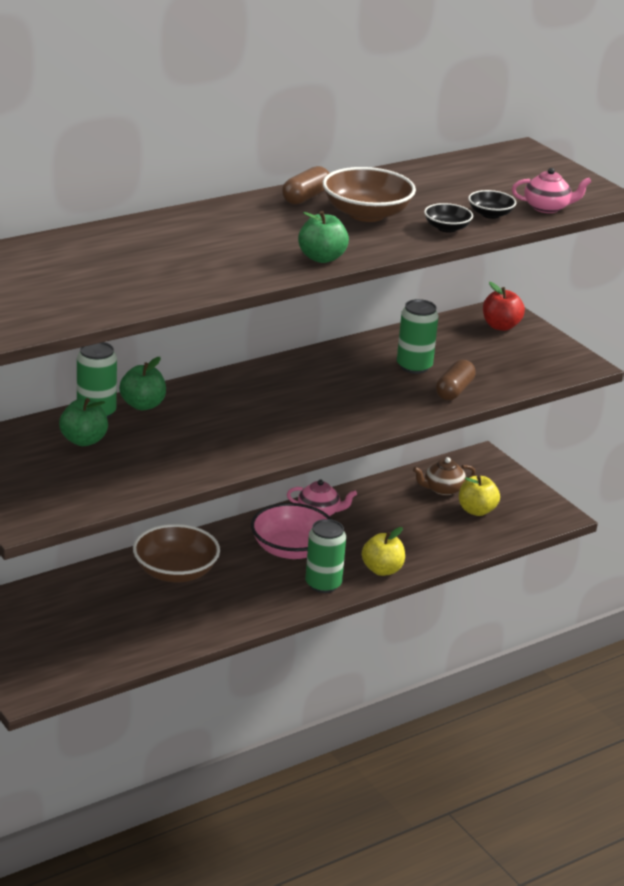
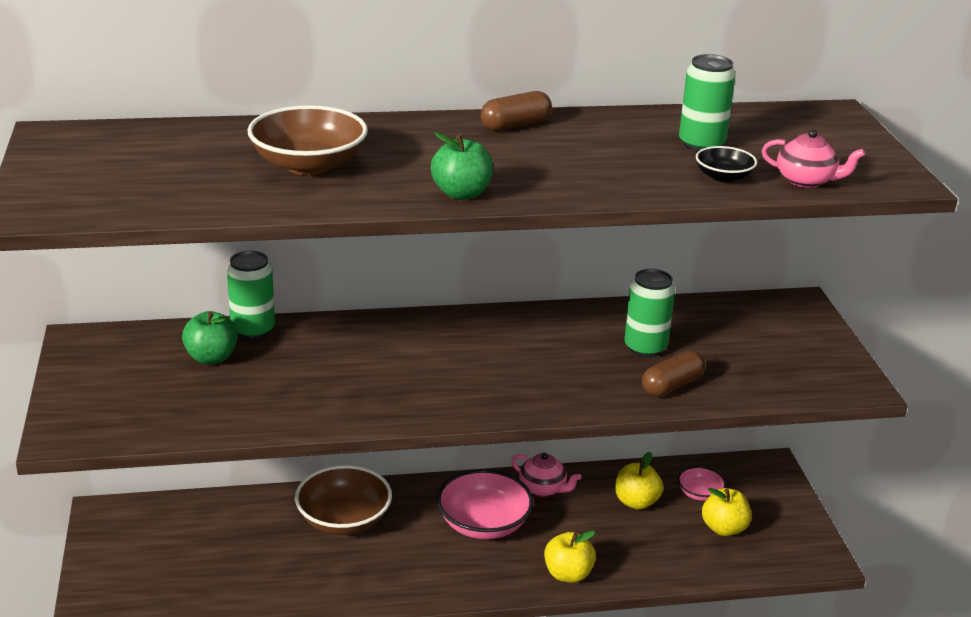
camera: 25 degrees right, 0 degrees up
green apple [119,357,166,410] -> none
green can [305,519,346,593] -> green can moved to [679,54,736,151]
brown bowl [323,167,416,222] -> brown bowl moved to [248,105,368,175]
brown teapot [413,457,476,496] -> pink bowl [678,466,726,501]
black bowl [424,203,473,233] -> none
red apple [483,282,525,331] -> none
none -> yellow apple [615,452,663,510]

